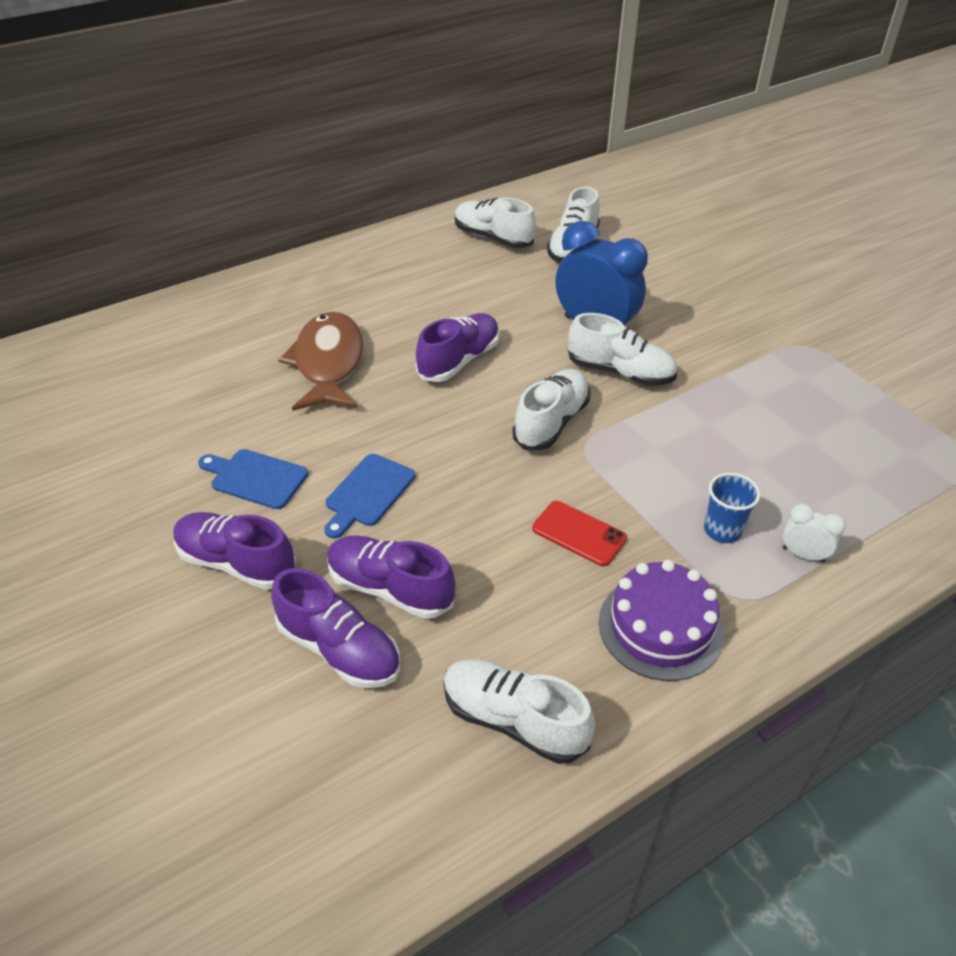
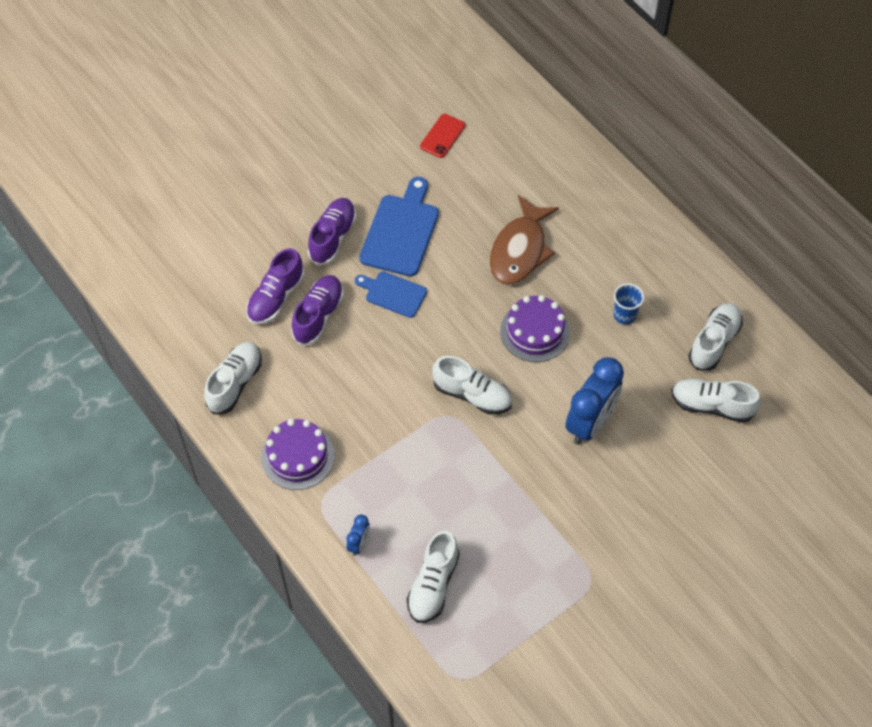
camera: 85 degrees right, 15 degrees up
blue cutting board [198,449,308,509] -> blue cutting board [359,177,439,277], size x1.64
brown fish [278,312,364,411] -> brown fish turned 120 degrees clockwise [490,195,559,285]
purple shoe [416,313,499,382] -> purple cake [500,295,570,362]
red phone [532,501,627,566] -> red phone moved to [420,114,465,158]
white shoe [568,313,677,386] -> white shoe moved to [407,530,460,623]
blue cup [704,473,760,543] -> blue cup moved to [613,283,644,324]
white clock [783,504,846,562] -> blue clock [346,515,370,556]

